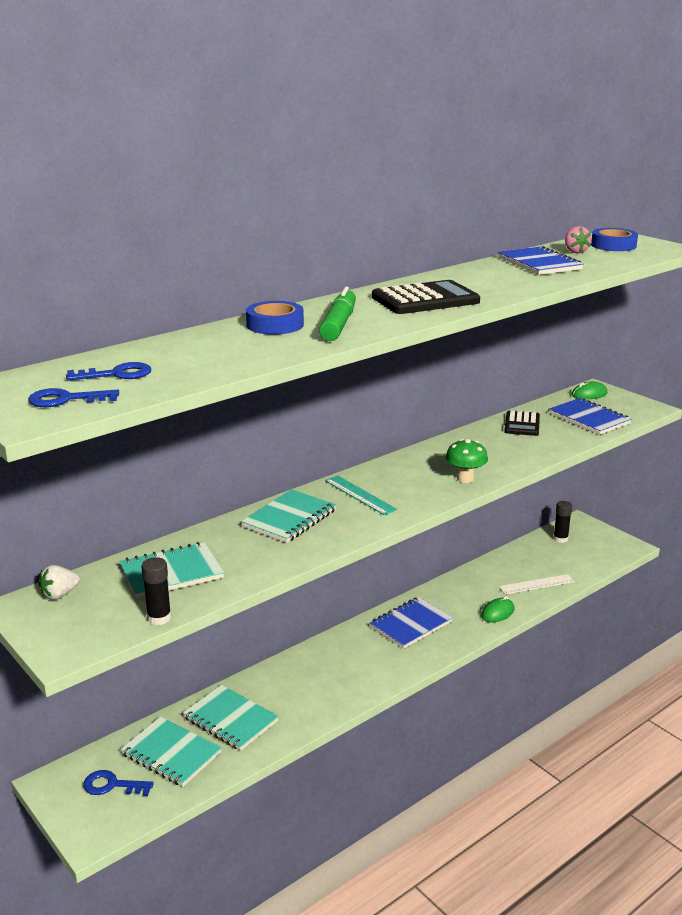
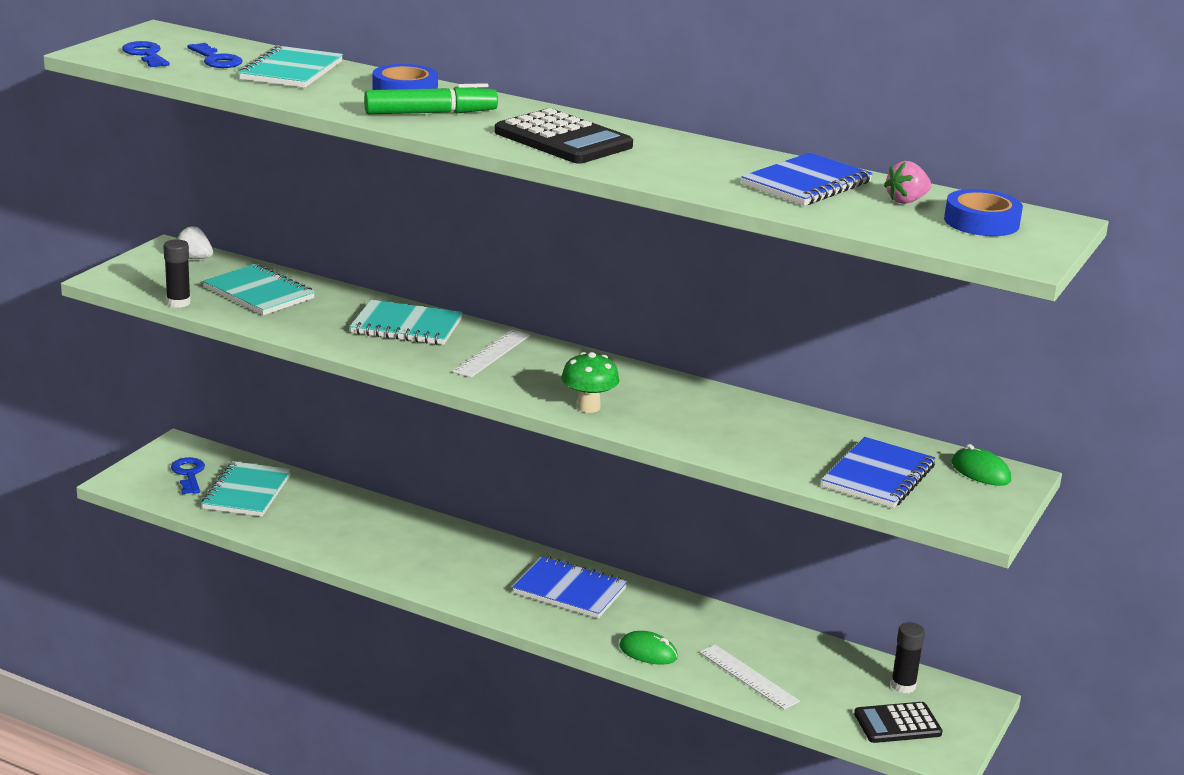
camera: 65 degrees right, 0 degrees up
turquoise notebook [183,685,279,751] -> turquoise notebook moved to [239,45,343,88]
turquoise ruler [325,476,397,515] -> white ruler [452,330,530,377]
black calculator [504,410,540,436] -> black calculator moved to [854,702,943,743]

